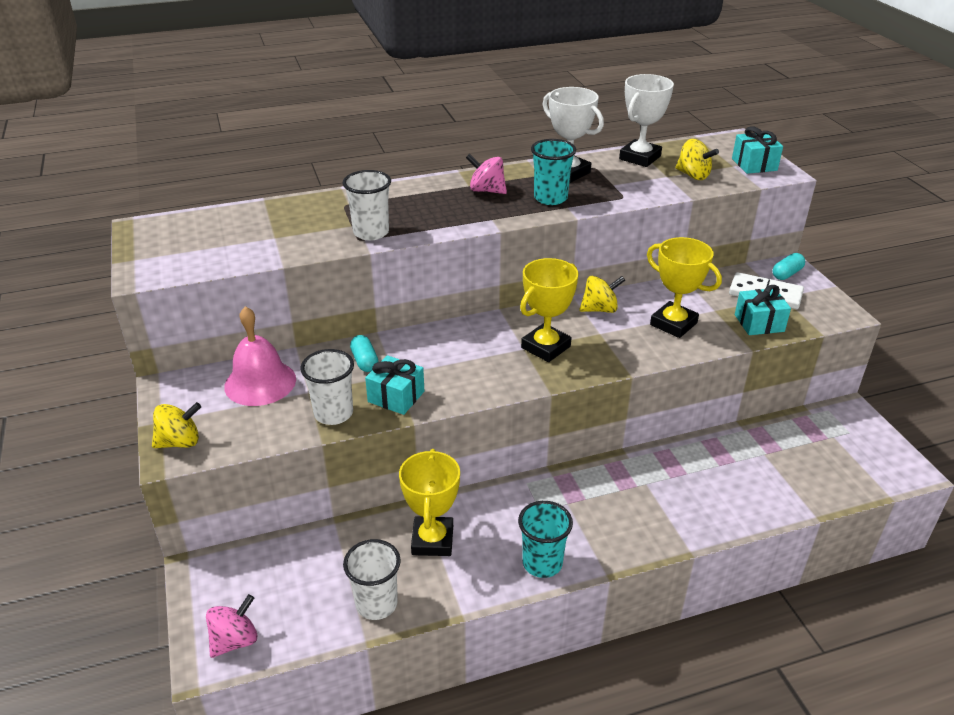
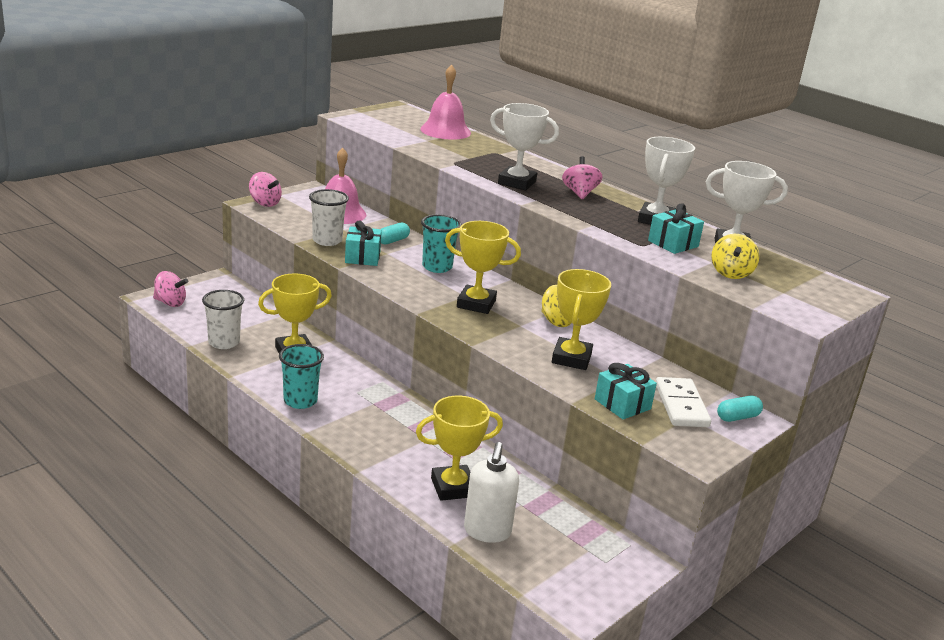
camera: 60 degrees right, 10 degrees down
yellow spinning top [152,402,201,448] -> pink spinning top [249,172,282,207]
white cup [343,170,391,241] -> none
turquoise cup [531,139,576,205] -> turquoise cup moved to [421,214,462,273]
turquoise gift [732,126,783,174] -> turquoise gift moved to [648,204,704,254]
turquoise capsule [773,253,805,280] -> turquoise capsule turned 45 degrees counterclockwise [717,396,763,422]
none -> yellow trophy [416,396,503,501]
none -> pink bell [420,65,471,140]
none -> white soap dispenser [464,442,519,543]
none -> white trophy [490,103,559,190]

